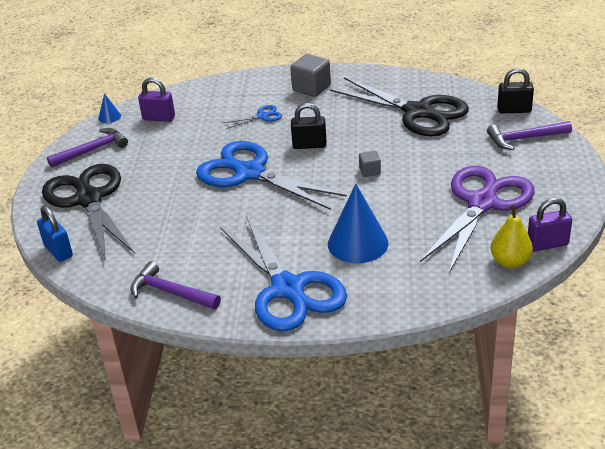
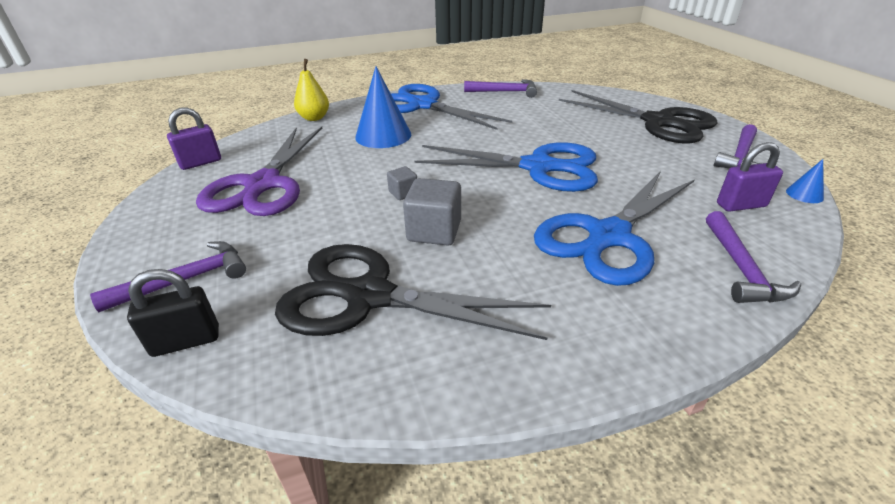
camera: 155 degrees right, 0 degrees up
blue padlock [37,205,73,262] -> none
blue scissors [223,105,282,129] -> blue scissors [534,171,694,286], size x2.43
grey cube [290,54,331,97] -> grey cube moved to [403,178,461,246]
black padlock [291,103,327,149] -> none
yellow pear [491,204,533,268] -> yellow pear moved to [294,59,329,121]
none -> purple hammer [706,211,801,303]

